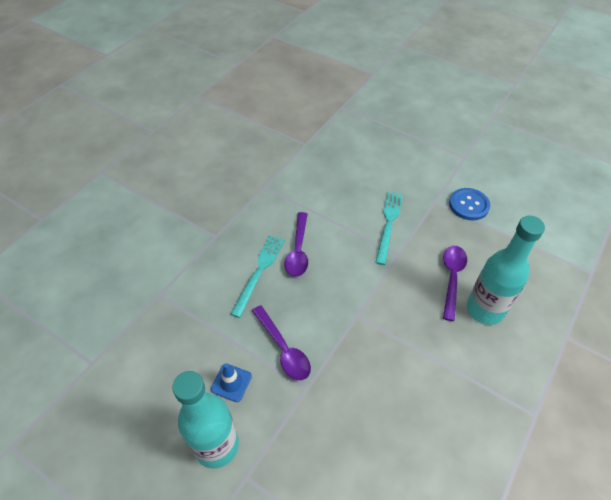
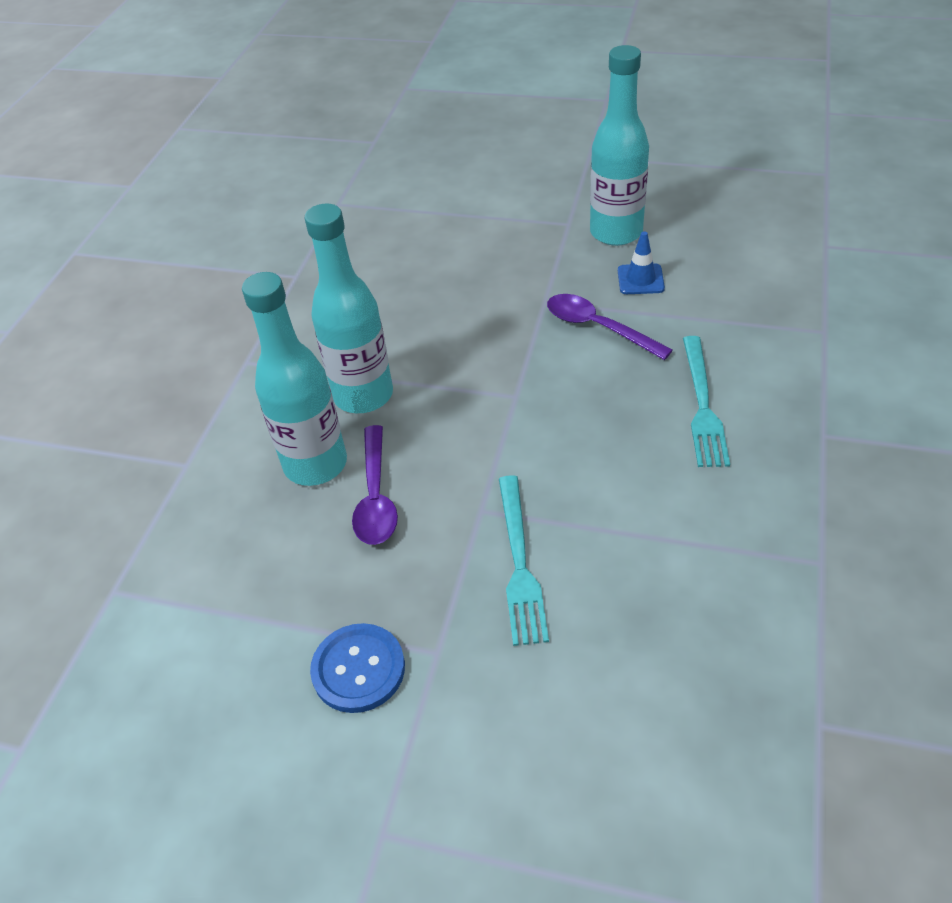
camera: 165 degrees right, 5 degrees down
purple spoon [285,212,308,277] -> none
none -> turquoise bottle [305,203,393,413]

